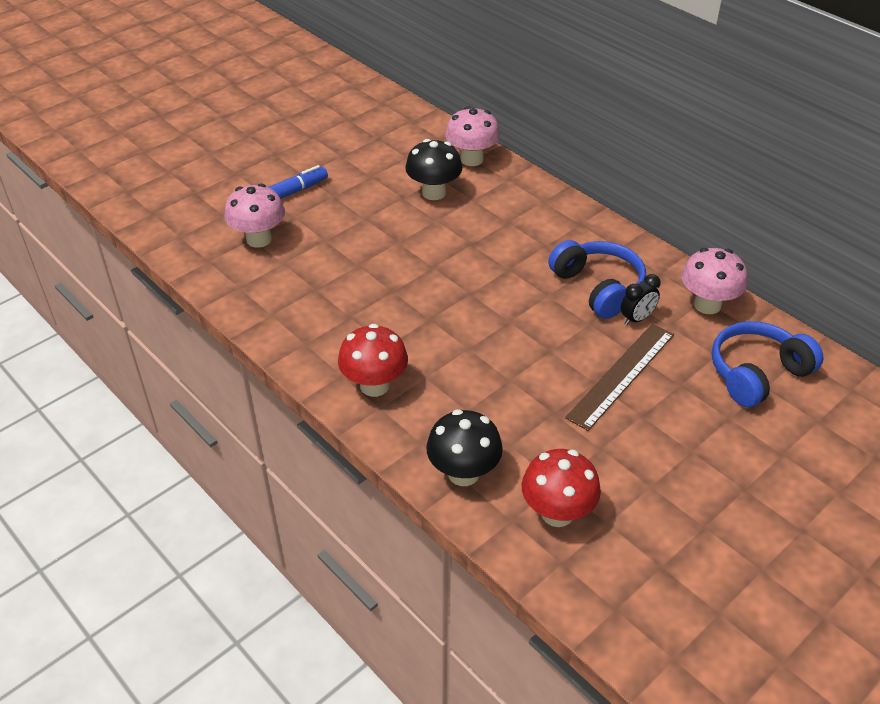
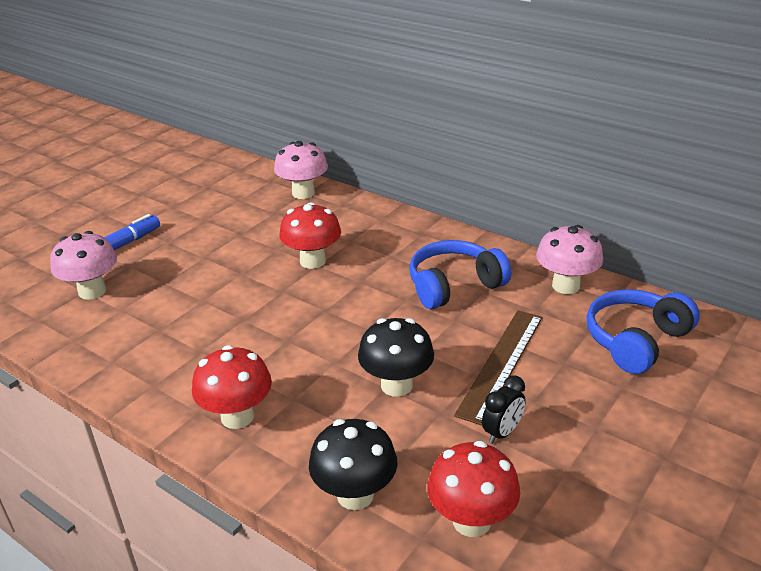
camera: 10 degrees left, 10 degrees down
black mushroom [405,139,462,200] -> black mushroom moved to [358,318,434,397]
blue headphones [548,240,646,319] -> blue headphones turned 75 degrees counterclockwise [409,240,511,309]
black clock [621,274,661,325] -> black clock moved to [482,375,526,444]
none -> red mushroom [280,202,341,269]

